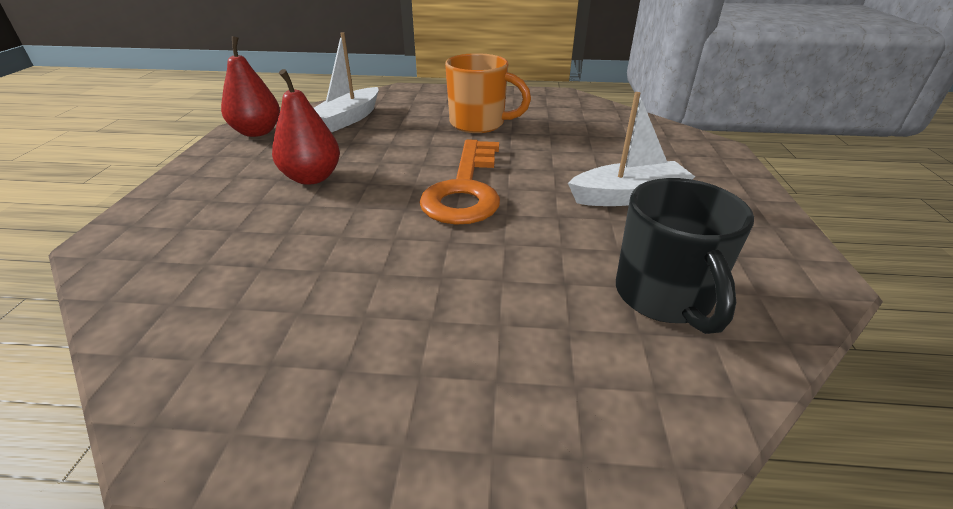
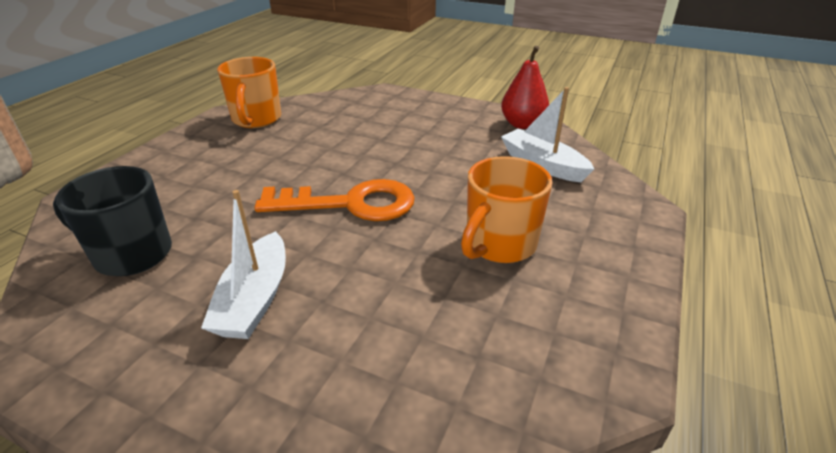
camera: 110 degrees right, 0 degrees up
red pear [272,69,340,185] -> none
orange key [419,139,500,225] -> orange key turned 150 degrees clockwise [255,179,415,221]
none -> orange mug [217,57,281,128]

